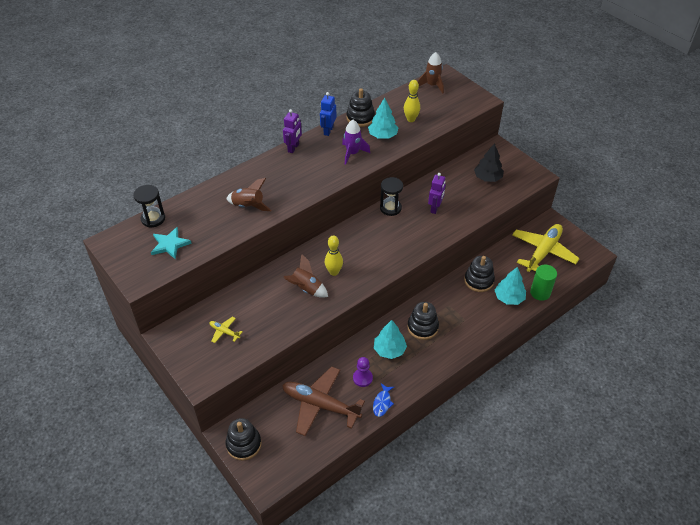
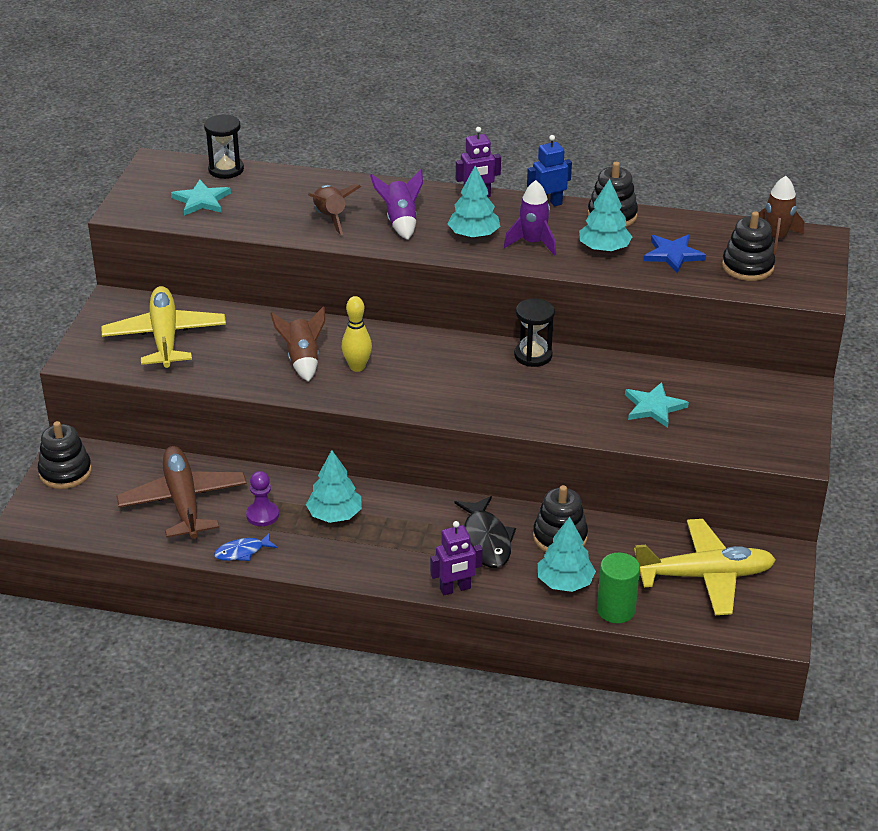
camera: 50 degrees right, 10 degrees down
yellow plane [209,317,243,343] -> yellow plane [101,286,226,368], size x2.33
yellow bowling pin [404,80,420,122] -> blue star [643,235,706,274]
black stacking toy [407,302,439,340] -> black stacking toy moved to [722,211,775,281]
purple robot [428,173,446,214] -> purple robot moved to [430,521,483,595]
black tree [474,143,504,182] -> none
none -> purple rocket [370,169,423,240]
none -> turquoise tree [448,166,500,238]
none -> black fish [454,496,516,568]
none -> turquoise star [625,382,689,428]

